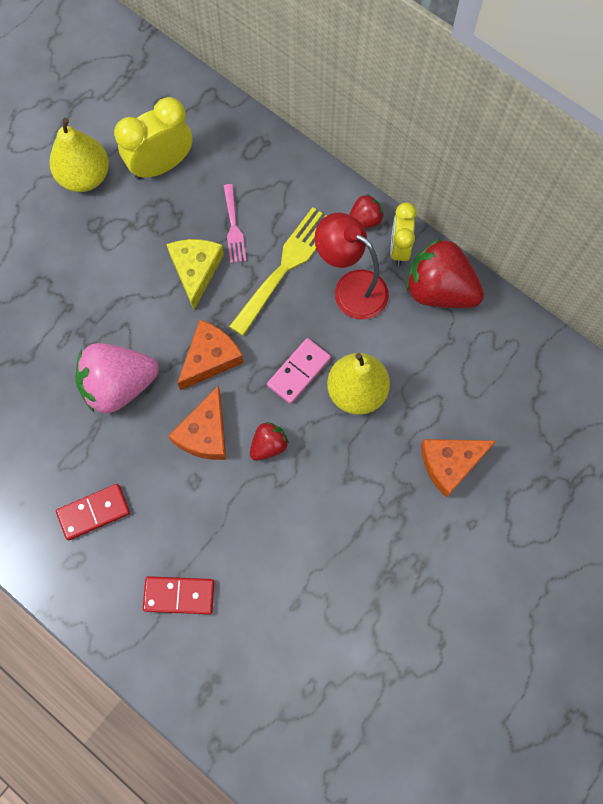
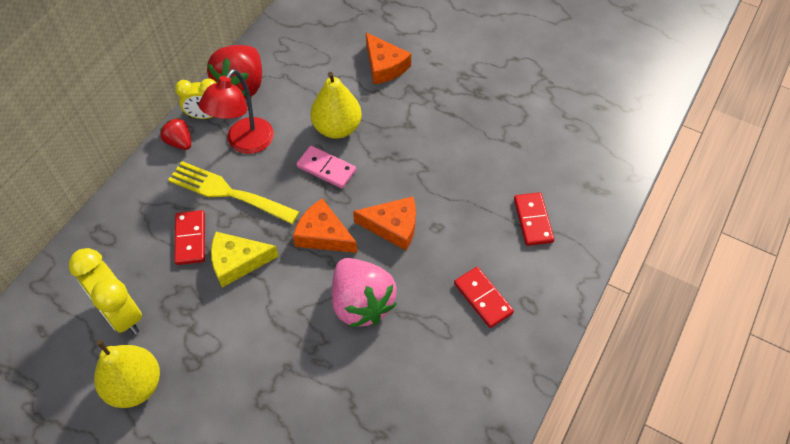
camera: 100 degrees left, 15 degrees down
pink fork [224,184,246,263] -> red domino [174,210,205,265]
red strawberry [250,422,289,461] -> none

